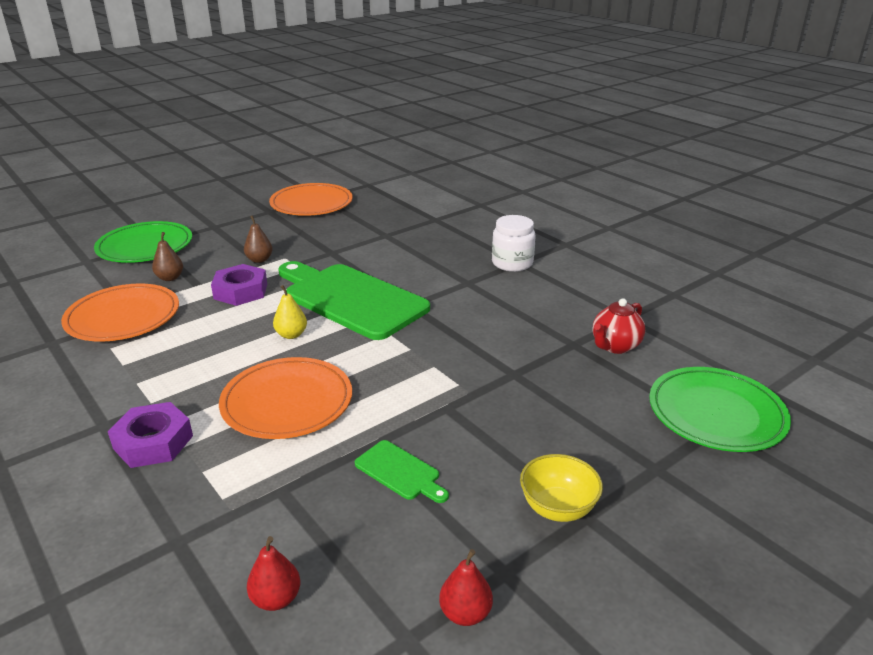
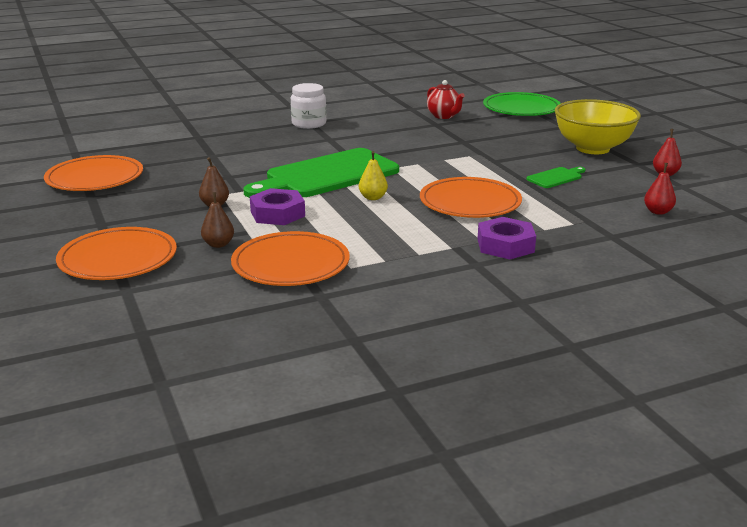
camera: 75 degrees left, 5 degrees down
green plate [94,221,192,263] -> orange plate [56,227,177,280]
yellow bowl [520,454,603,522] -> yellow bowl [555,99,641,154], size x1.85

